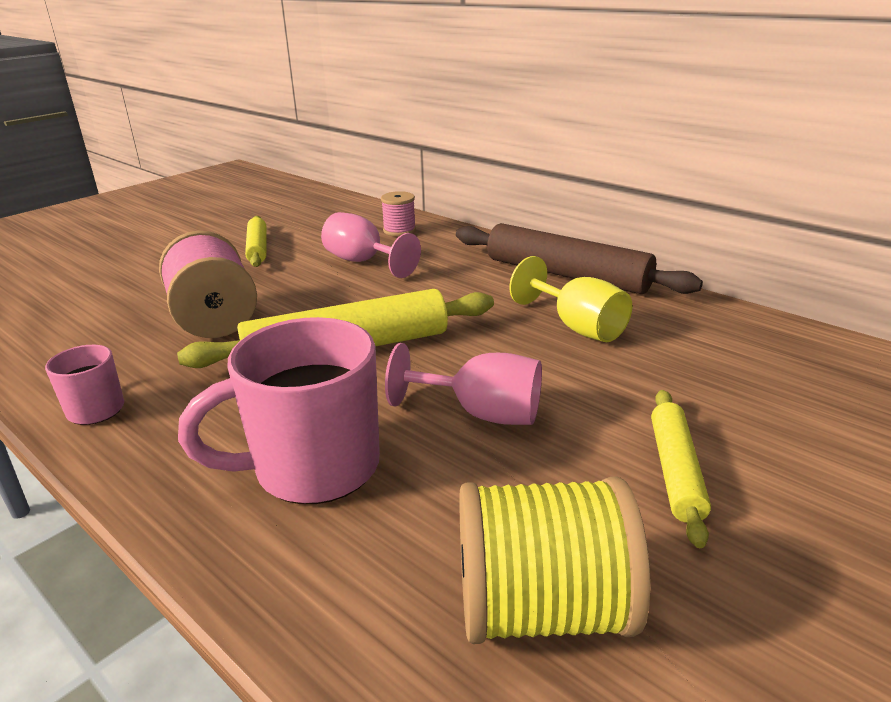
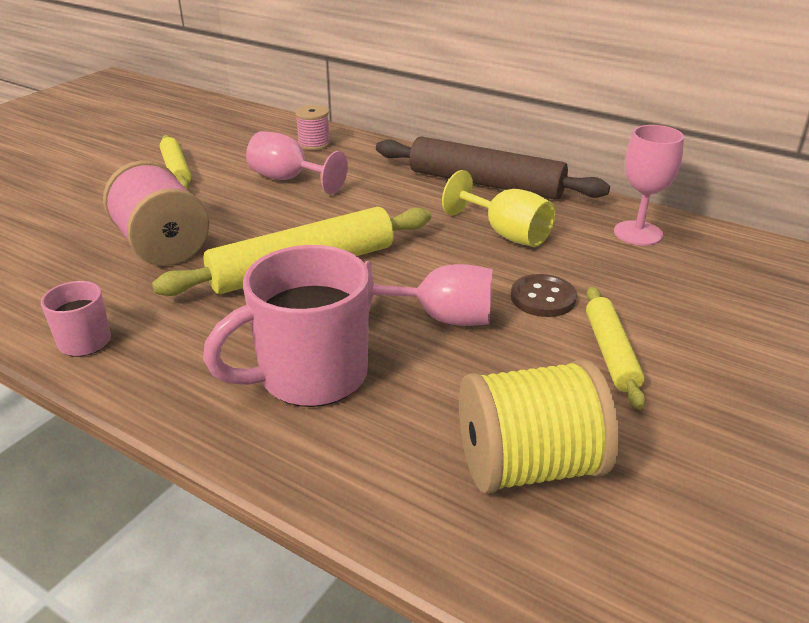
camera: 10 degrees left, 5 degrees up
none -> brown button [511,274,577,317]
none -> pink goblet [614,125,684,246]

